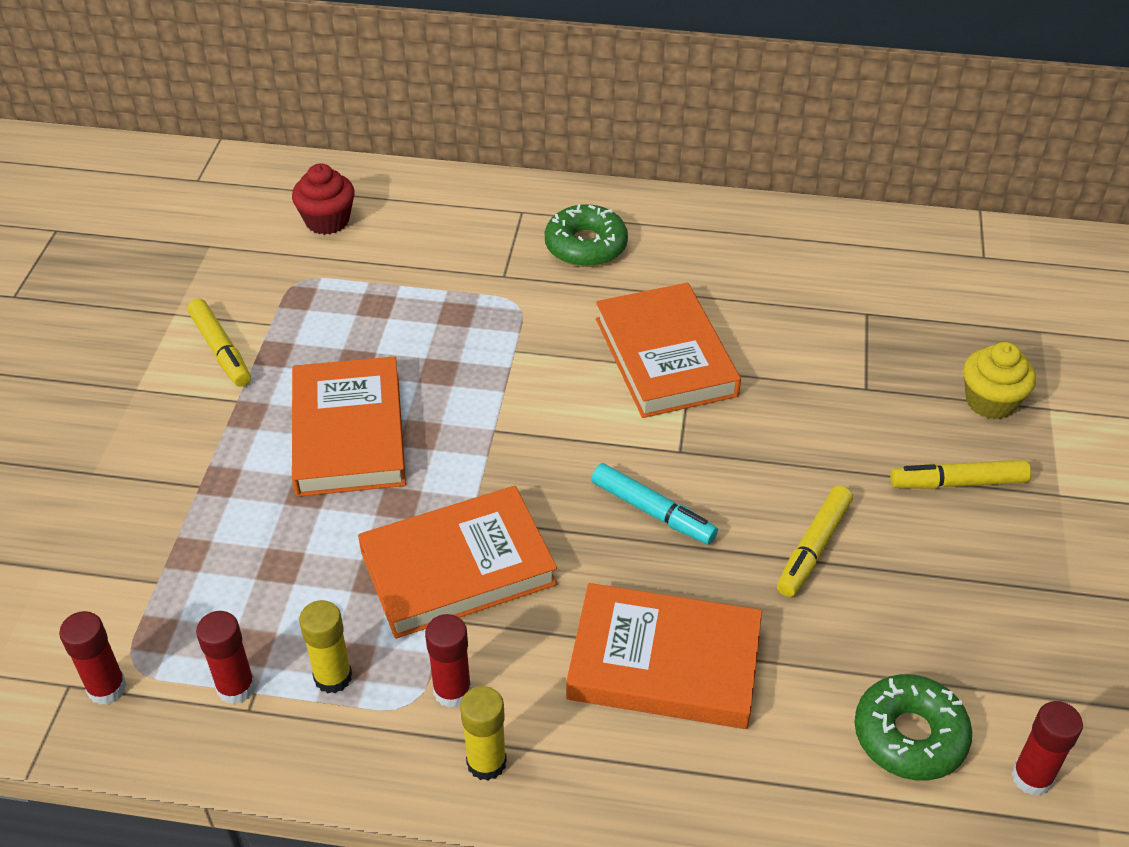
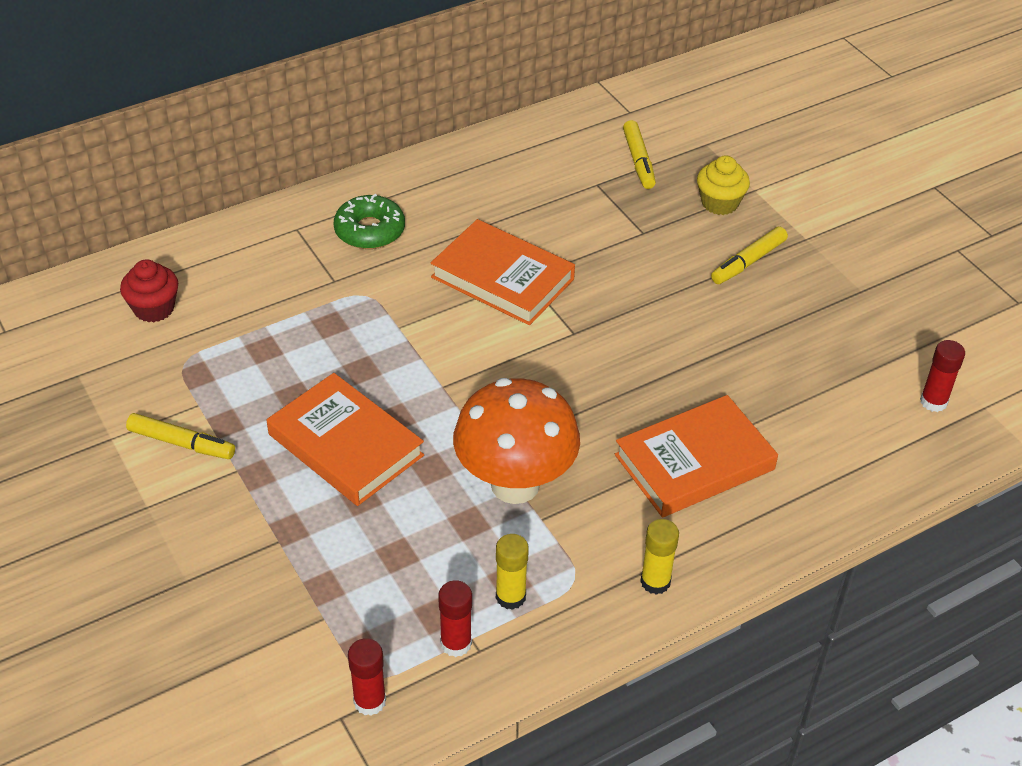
camera: 40 degrees left, 0 degrees up
orange book [358,486,557,639] -> orange mushroom [453,378,580,504]
red glue stick [425,614,471,708] -> none
turquoise marker [591,463,718,545] -> none
yellow marker [777,486,853,597] -> yellow marker moved to [623,120,656,189]
green donut [854,674,972,781] -> none

